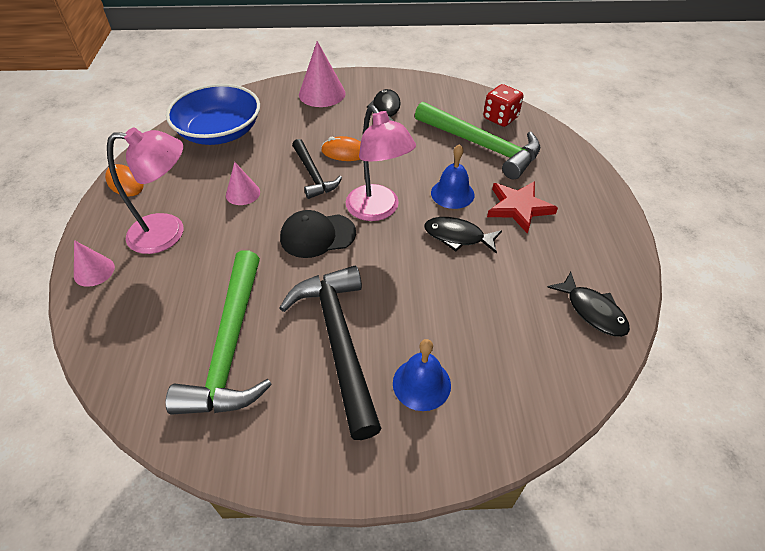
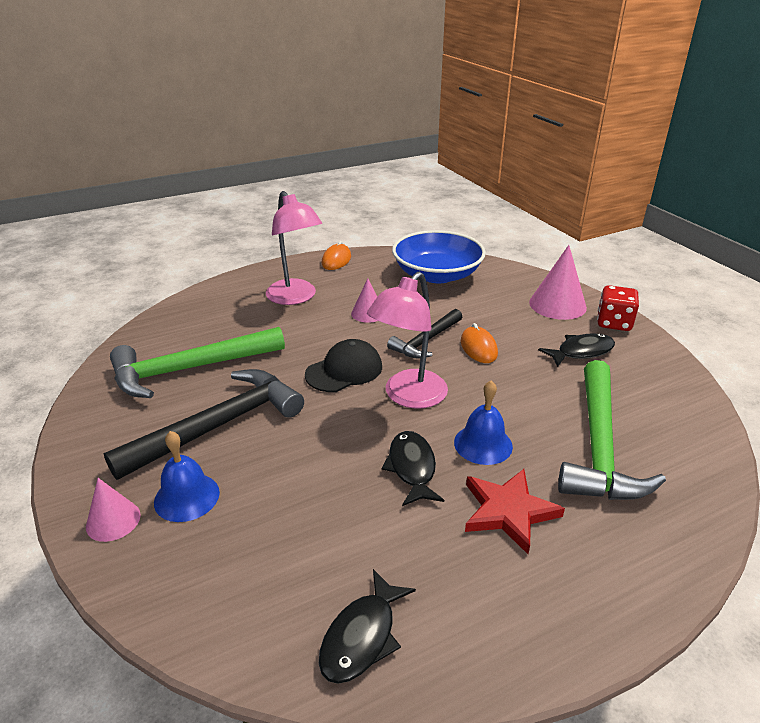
camera: 65 degrees right, 15 degrees down
pink cone [74,240,115,287] -> pink cone moved to [86,478,140,542]
black cap [280,210,356,258] -> black cap turned 90 degrees clockwise [305,339,382,392]
red dice [483,84,524,127] -> red dice moved to [597,285,639,331]

